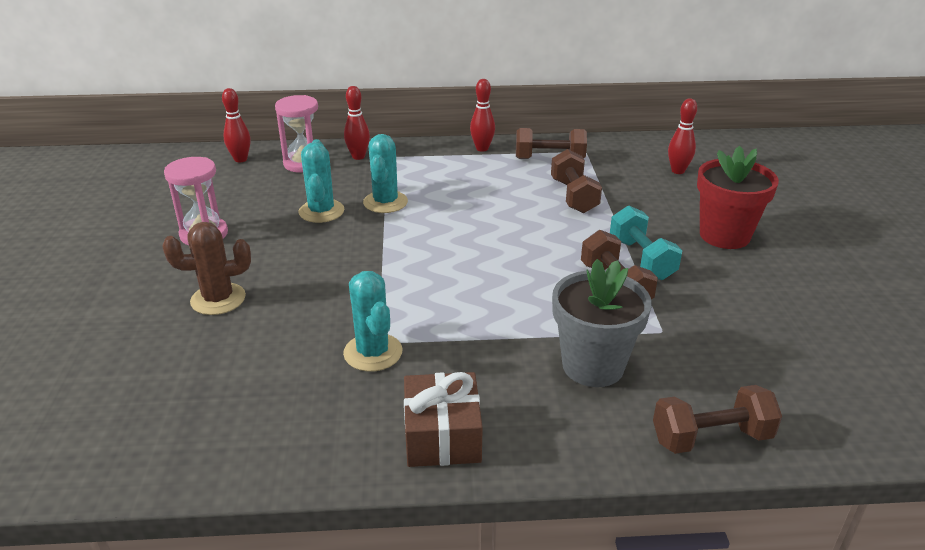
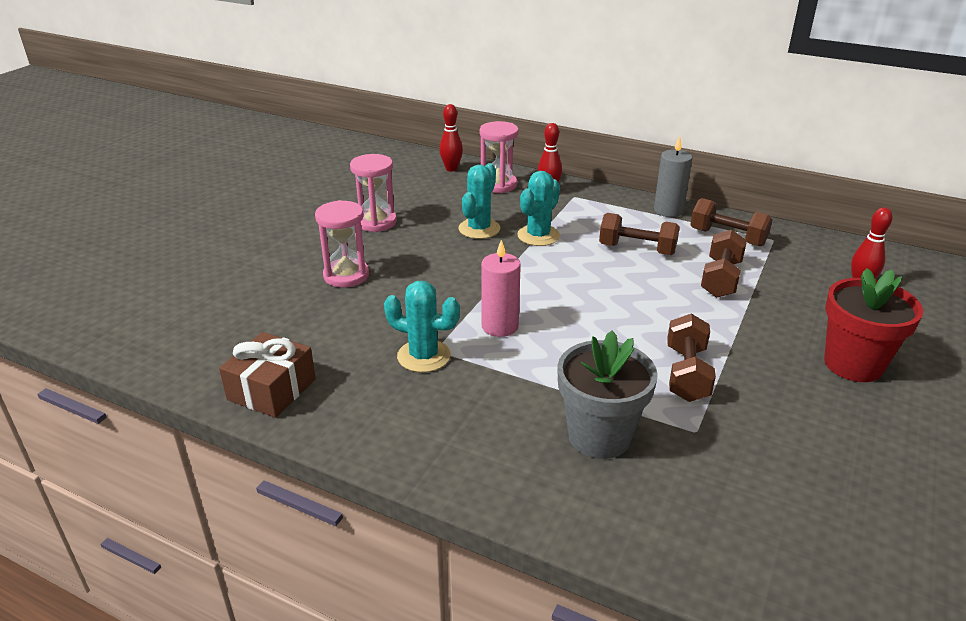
camera: 30 degrees right, 0 degrees up
brown cactus [162,222,251,315] -> pink hourglass [315,200,369,287]
turquoise cactus [343,271,402,372] -> turquoise cactus turned 75 degrees counterclockwise [384,281,460,372]
brown gift [404,372,483,467] -> brown gift moved to [219,332,316,418]
red bowling pin [470,79,495,152] -> grey candle [654,136,692,217]
turquoise dumbbell [610,205,683,280] -> none
brown dumbbell [653,385,782,454] -> brown dumbbell moved to [599,213,680,255]
none -> pink candle [481,240,521,337]

